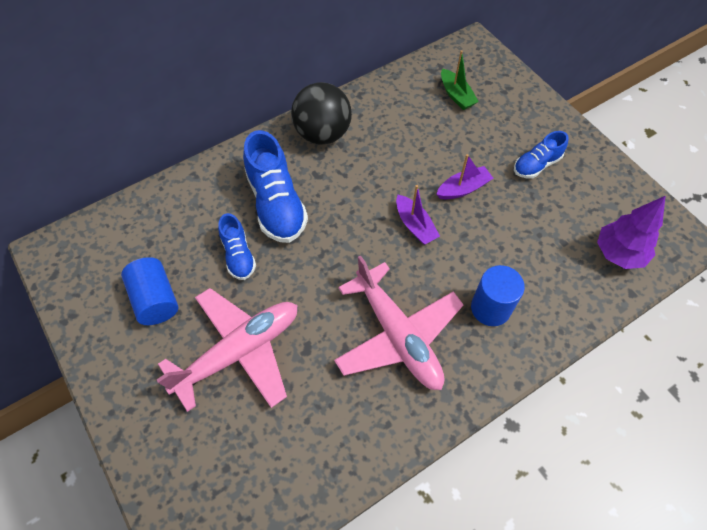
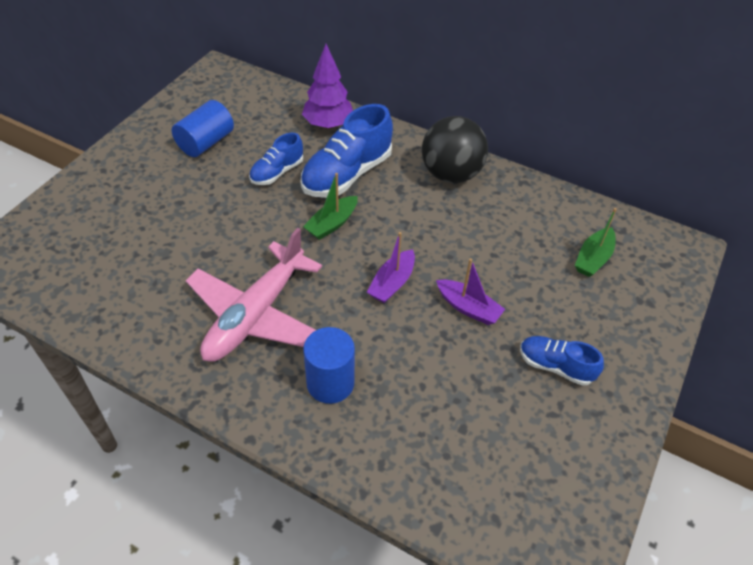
camera: 60 degrees right, 10 degrees down
pink plane [156,288,297,412] -> none
purple tree [597,196,665,269] -> purple tree moved to [302,44,353,129]
none -> green boat [303,173,358,240]

